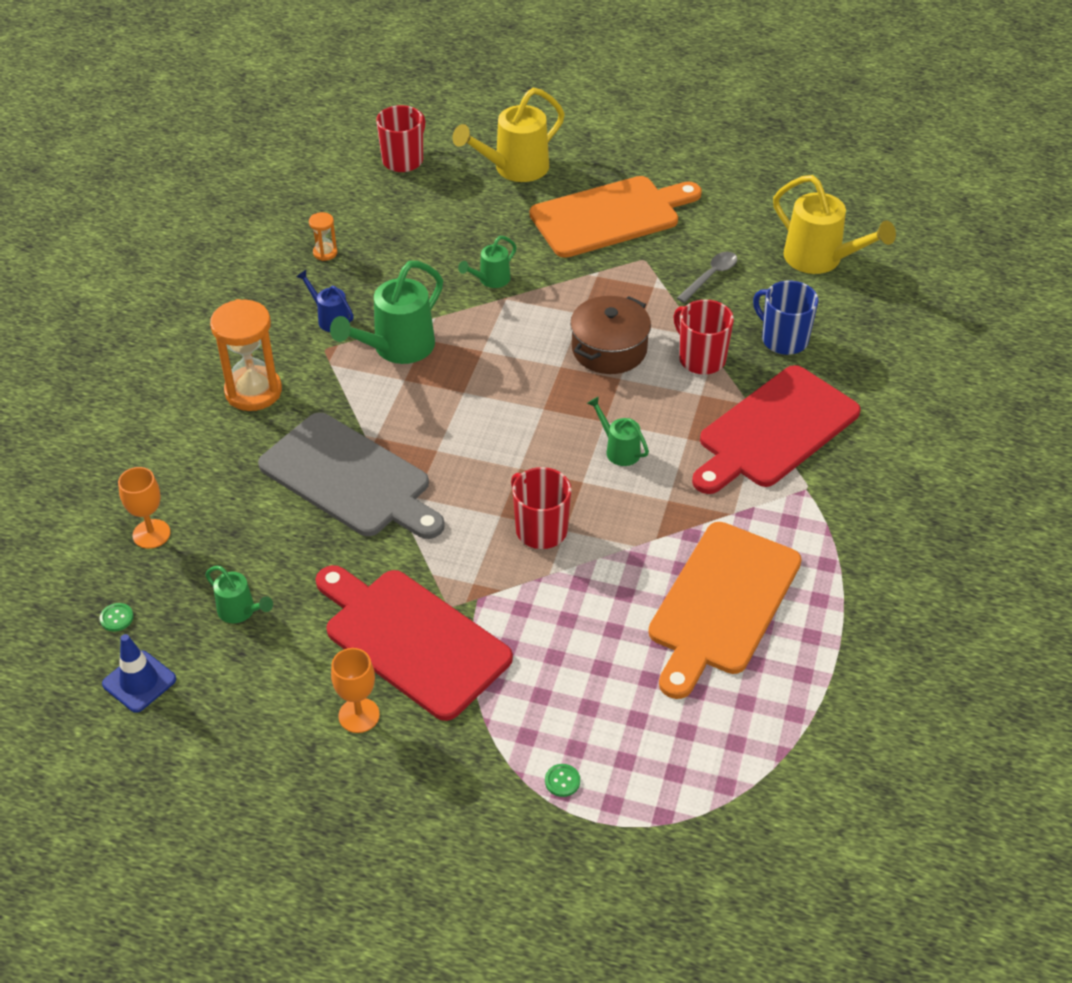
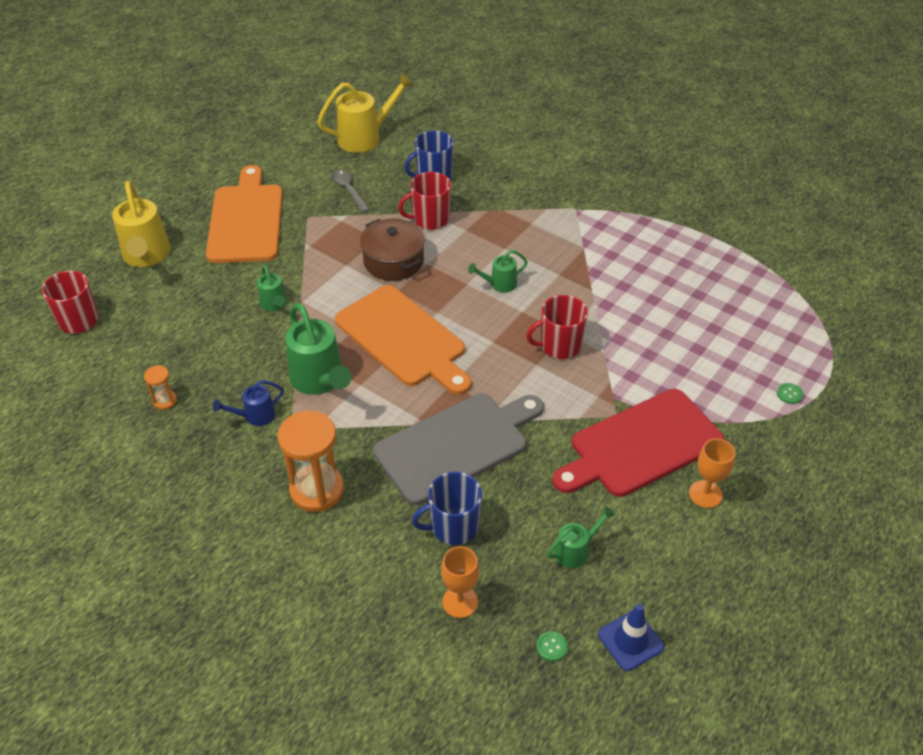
camera: 70 degrees left, 0 degrees up
orange cutting board [648,522,802,699] -> orange cutting board moved to [335,285,471,395]
red cutting board [692,365,861,494] -> none
none -> blue mug [412,472,482,545]

